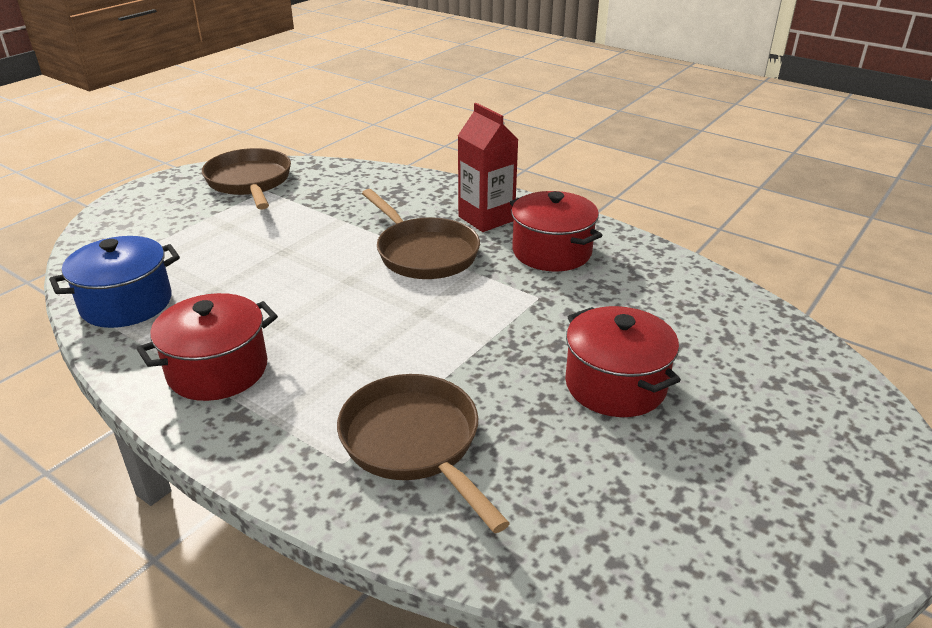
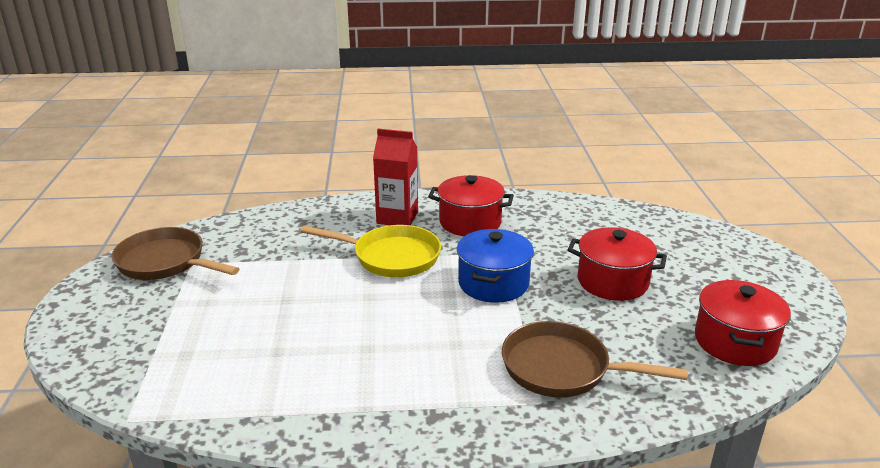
camera: 40 degrees left, 5 degrees down
blue pot [49,236,180,328] -> blue pot moved to [457,229,534,303]
red pot [137,293,278,401] -> red pot moved to [695,280,791,366]
brown pan [362,189,480,279] -> yellow pan [300,225,441,277]

